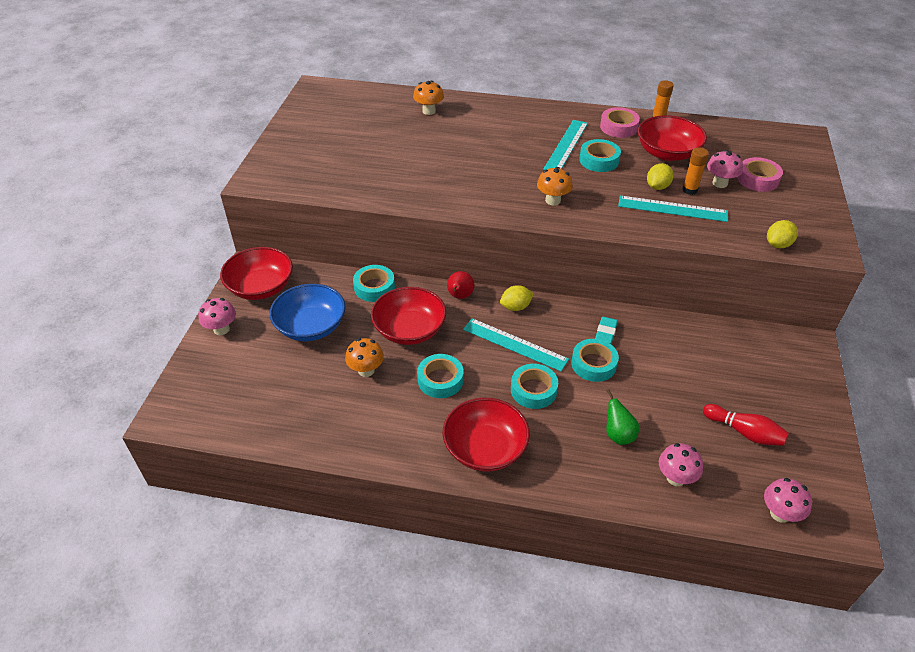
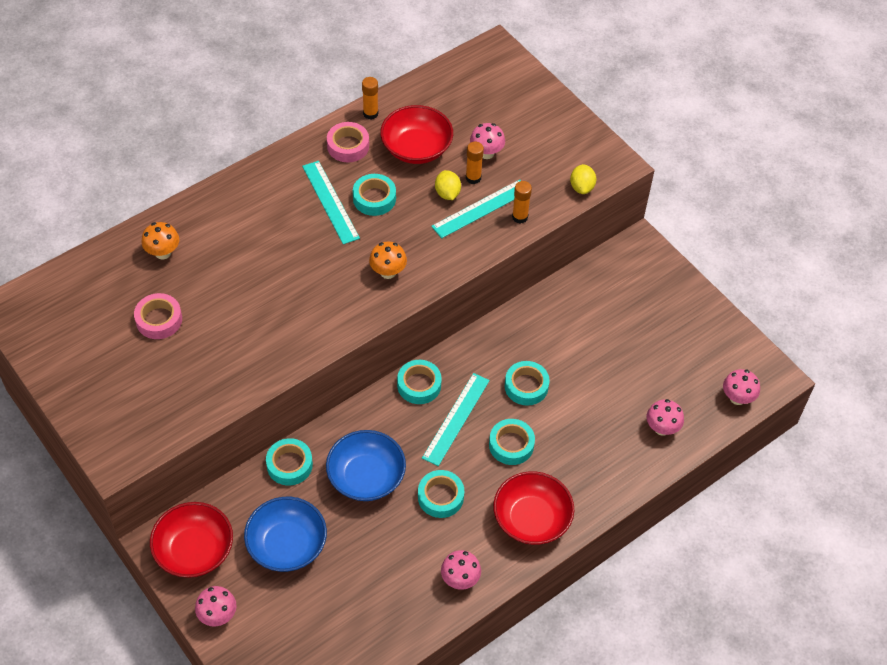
camera: 50 degrees left, 10 degrees up
orange mushroom [345,338,384,377] -> none
red bowl [371,287,446,345] -> blue bowl [326,430,406,501]
red pear [447,271,475,299] -> none
turquoise ruler [463,318,569,371] -> turquoise ruler turned 45 degrees counterclockwise [422,373,490,466]
yellow lemon [500,285,534,311] -> turquoise tape [397,360,442,404]
turquoise eraser [595,317,618,344] -> none
green pear [606,389,639,445] -> none
red bowling pin [703,404,789,446] -> none
pink tape [737,157,783,192] -> pink tape moved to [134,293,182,339]
none -> pink mushroom [441,550,481,590]
none -> orange glue stick [512,181,532,223]

